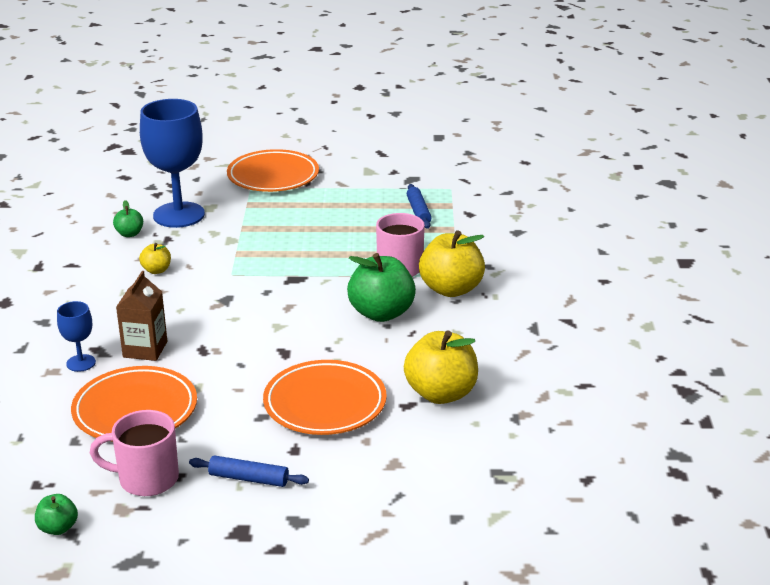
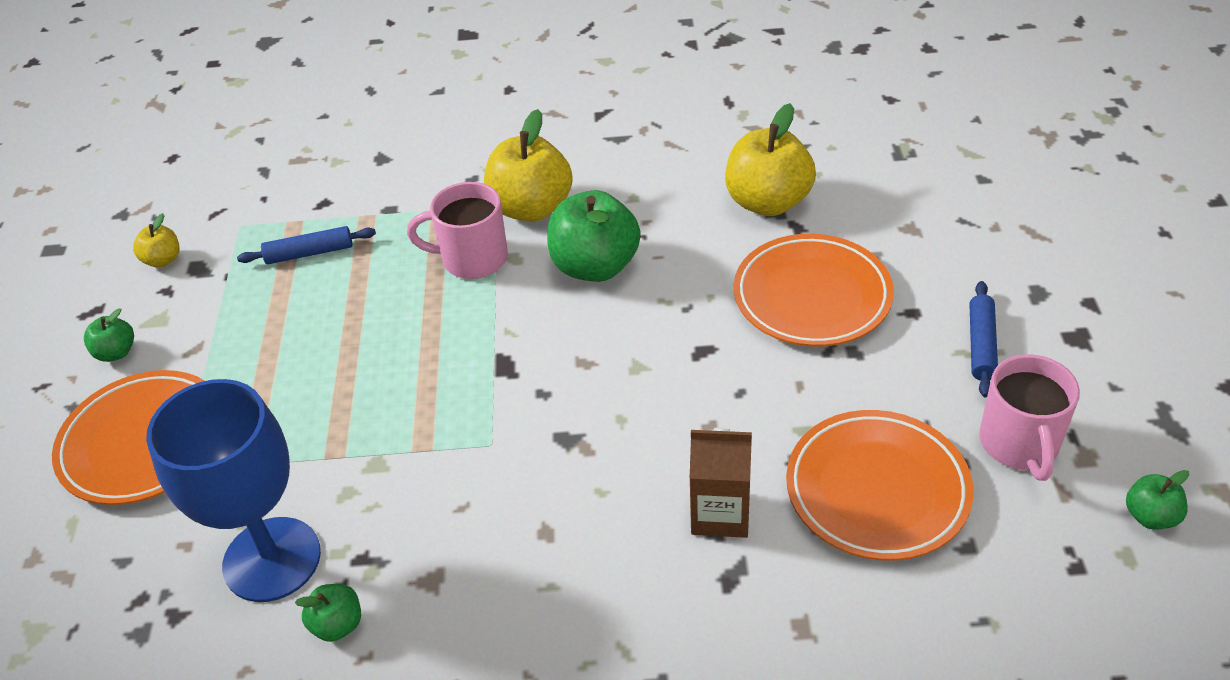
camera: 90 degrees left, 15 degrees up
blue goblet [57,301,96,372] -> none
yellow apple [139,243,171,274] -> yellow apple moved to [133,213,179,268]
none -> green apple [84,308,134,362]

